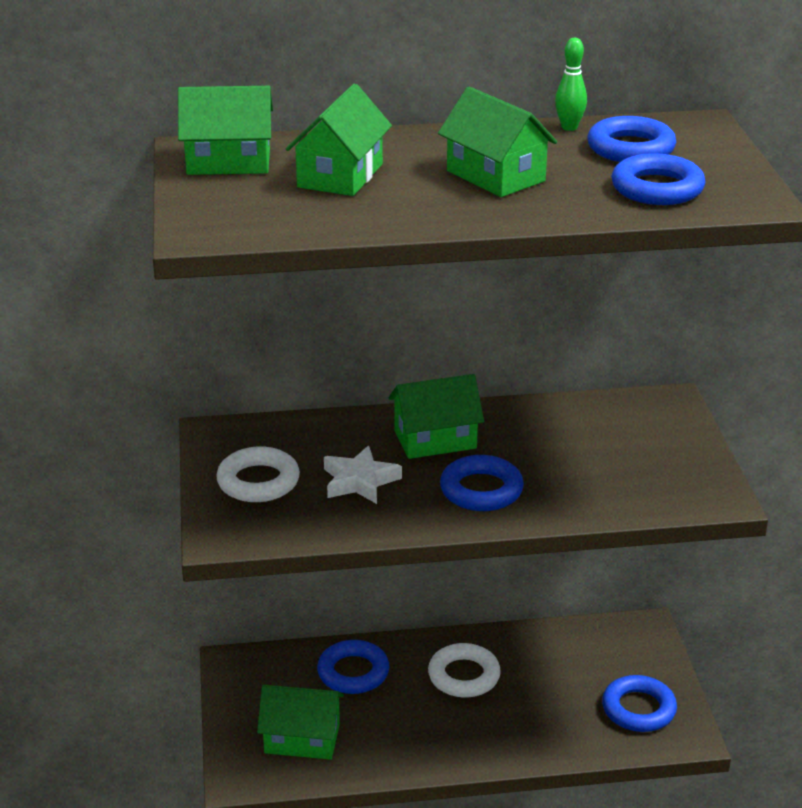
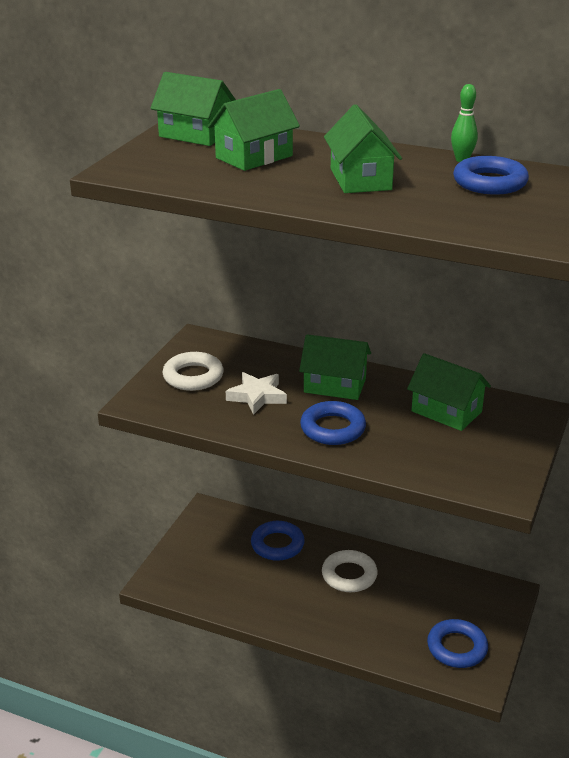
camera: 30 degrees right, 0 degrees up
green house [257,685,344,760] -> green house moved to [407,353,491,431]
blue ring [611,153,706,205] -> none

